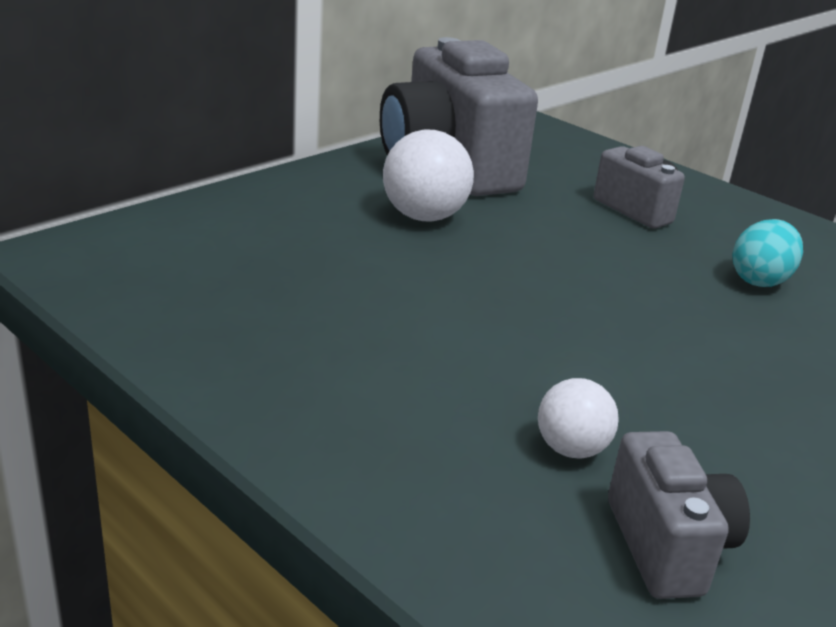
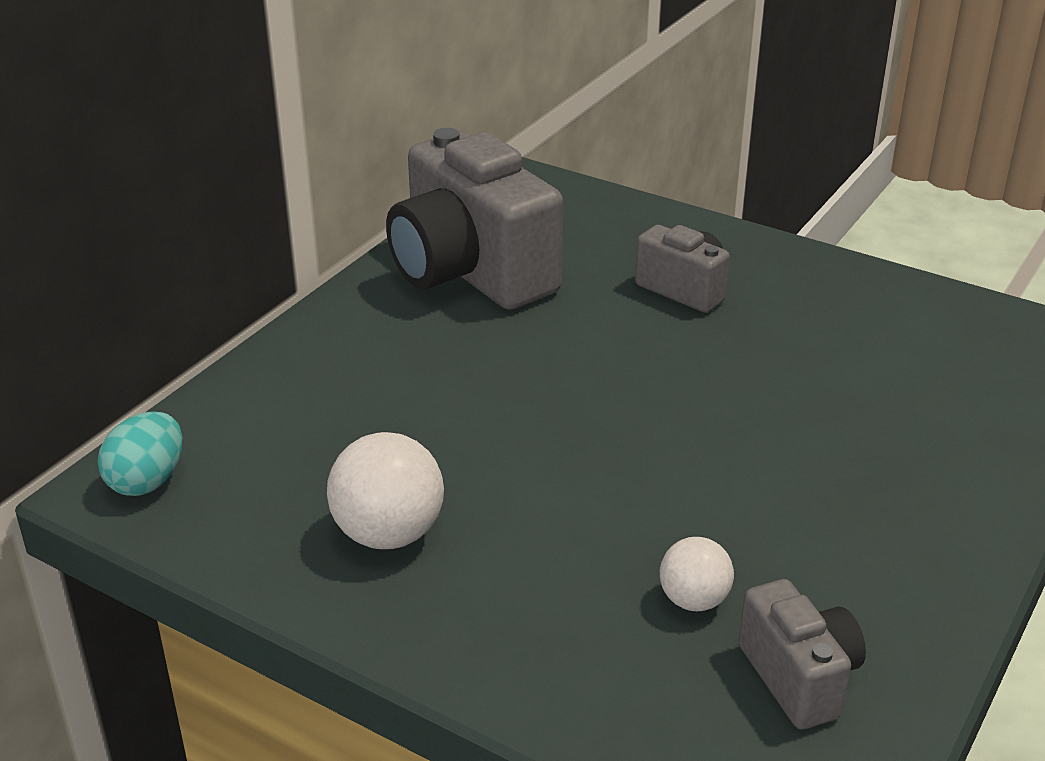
camera: 10 degrees left, 5 degrees up
white ball [383,130,474,222] -> white ball moved to [327,432,444,549]
turquoise egg [732,219,803,287] -> turquoise egg moved to [98,411,182,496]

